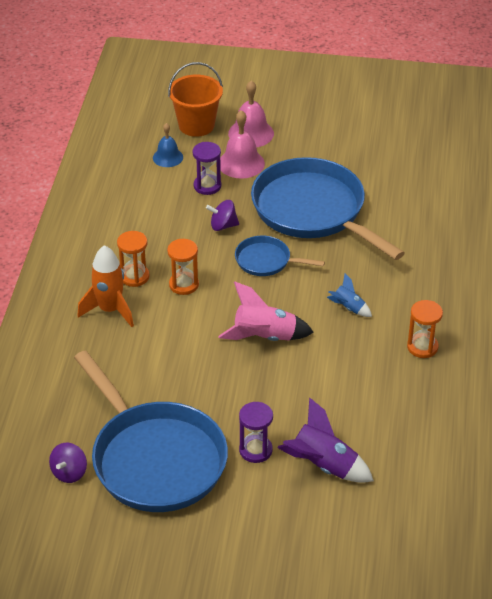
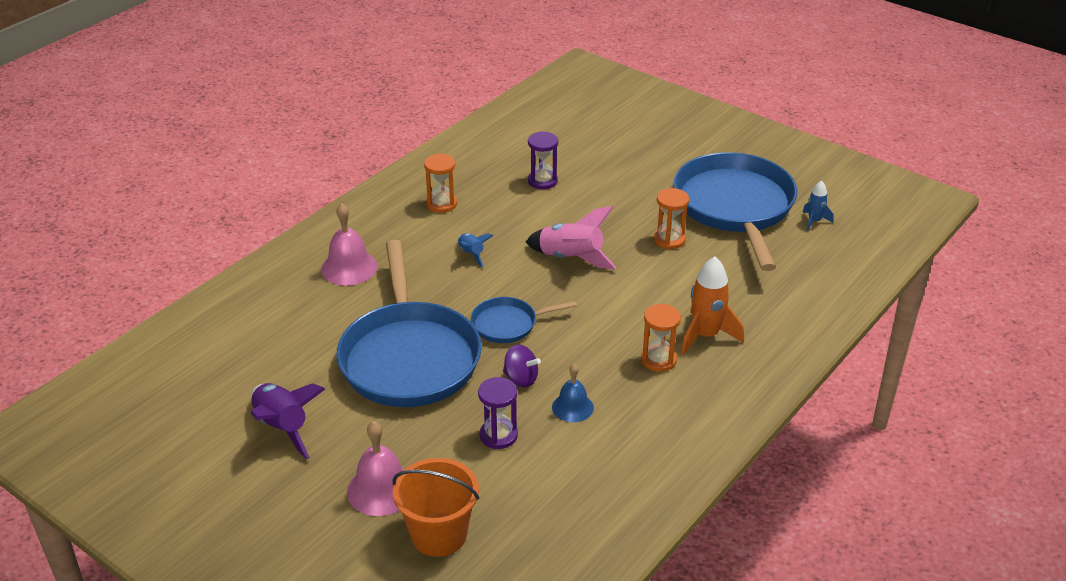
camera: 150 degrees left, 5 degrees down
purple spinning top [49,443,87,483] -> blue rocket [803,181,834,231]
blue bell [153,123,183,167] -> blue bell moved to [552,364,594,422]
orange hourglass [167,239,199,295] -> orange hourglass moved to [654,188,689,249]
pink bell [220,110,265,179] -> pink bell moved to [321,203,377,286]
blue pan [235,236,325,276] -> blue pan turned 120 degrees clockwise [471,297,577,343]
purple hourglass [239,402,273,463] -> purple hourglass moved to [528,131,558,189]
purple rocket [278,398,374,483] -> purple rocket moved to [251,383,325,460]

